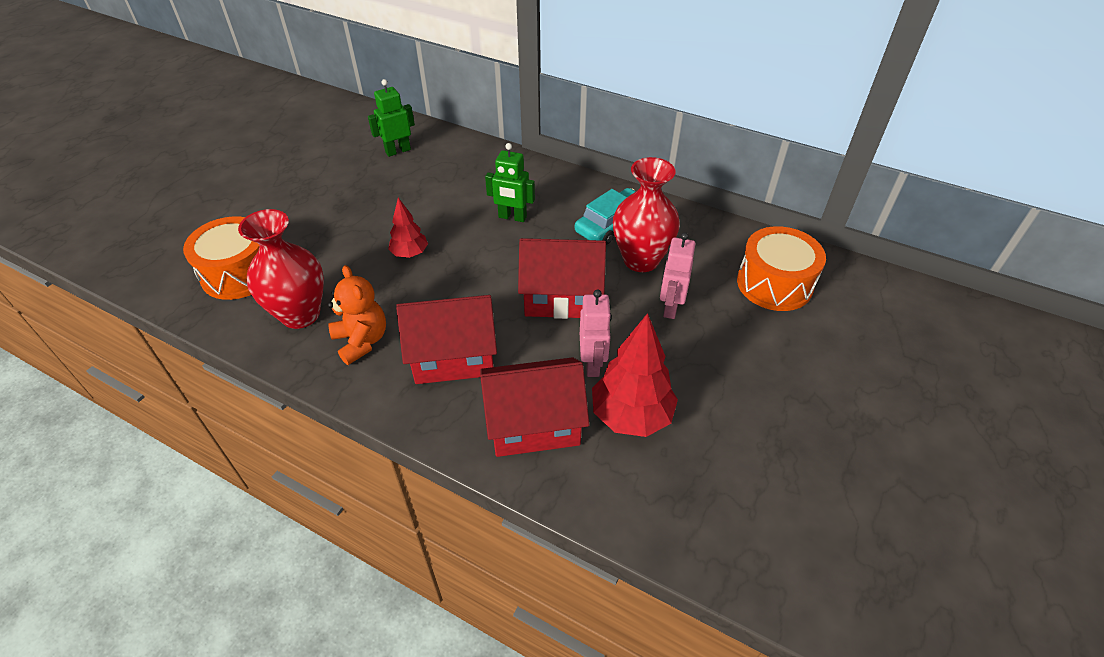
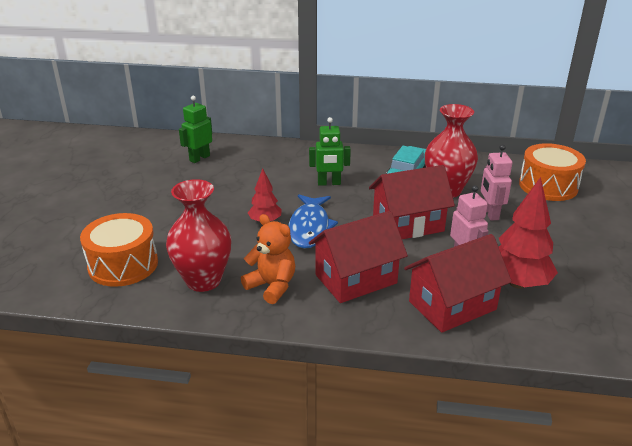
camera: 20 degrees left, 15 degrees down
none -> blue fish [288,194,338,249]

